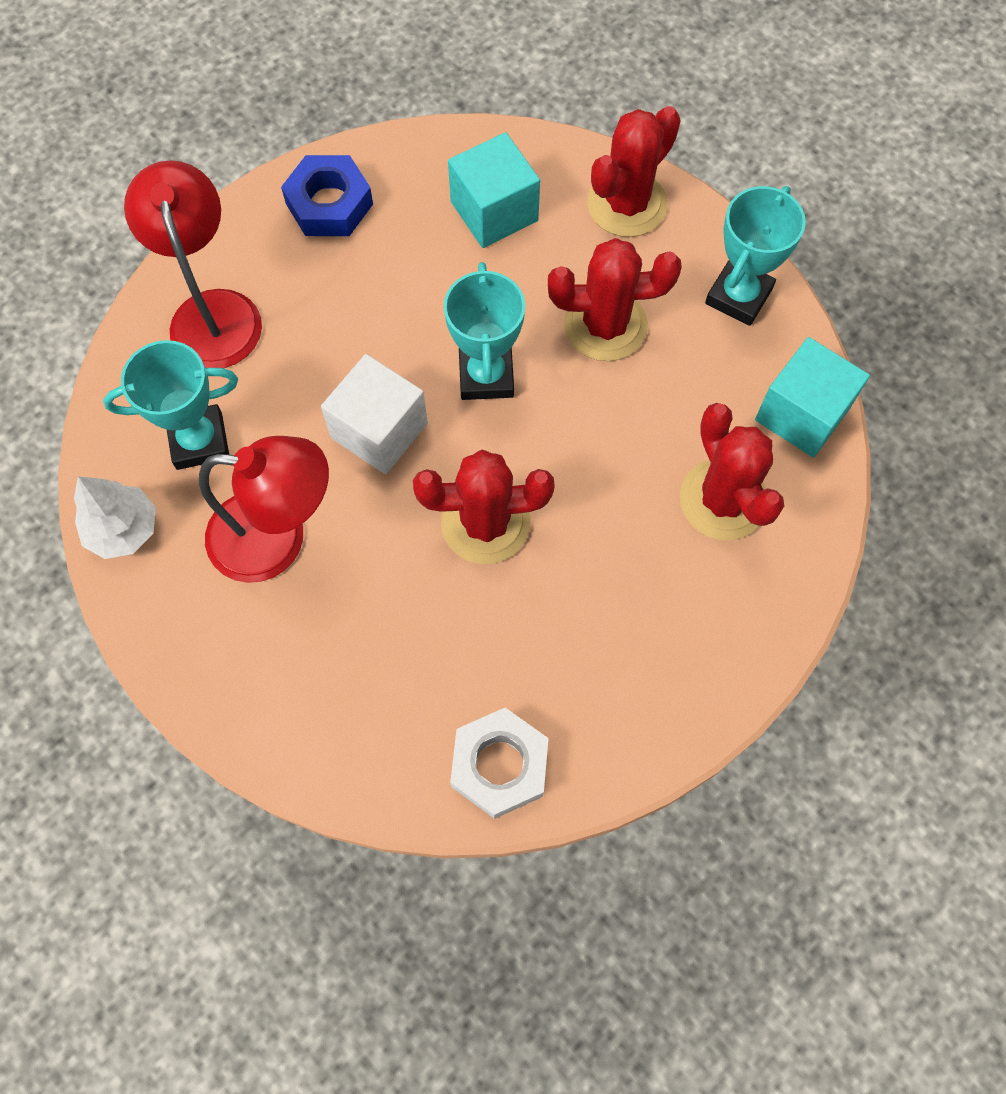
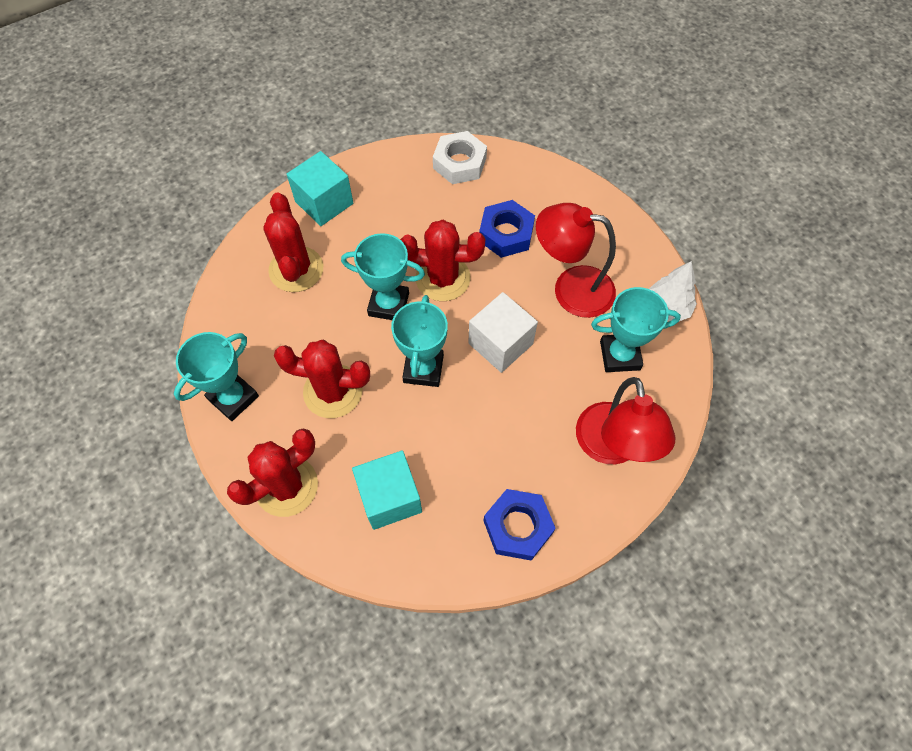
camera: 170 degrees left, 5 degrees down
turquoise cube [755,337,870,458] -> turquoise cube moved to [287,151,353,226]
none -> turquoise trophy [341,233,425,320]
none -> blue nut [479,200,535,258]

